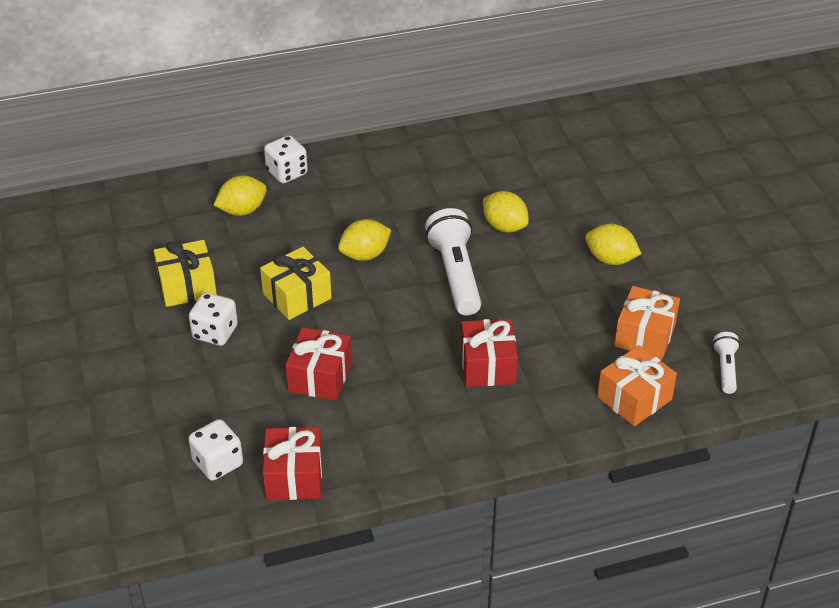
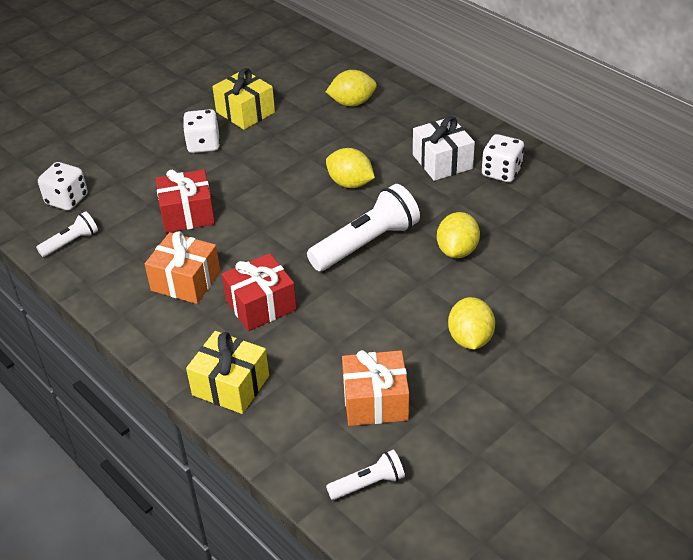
camera: 65 degrees right, 0 degrees up
yellow lemon [214,176,267,216] -> yellow lemon turned 45 degrees counterclockwise [326,70,377,106]
yellow gift [260,247,332,320] -> yellow gift moved to [186,331,269,414]
red gift [263,427,322,500] -> white flashlight [36,211,98,257]
white dice [264,135,308,183] -> white dice moved to [482,134,524,182]
orange gift [597,345,677,426] -> orange gift moved to [145,231,220,304]
none -> white gift [413,116,475,181]

